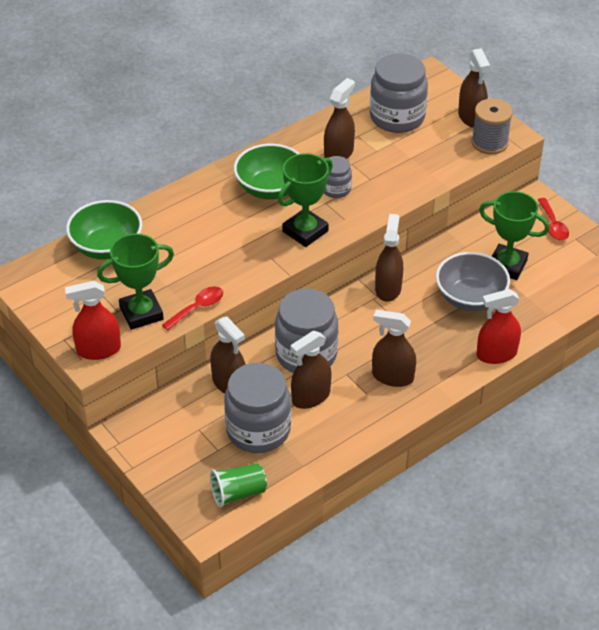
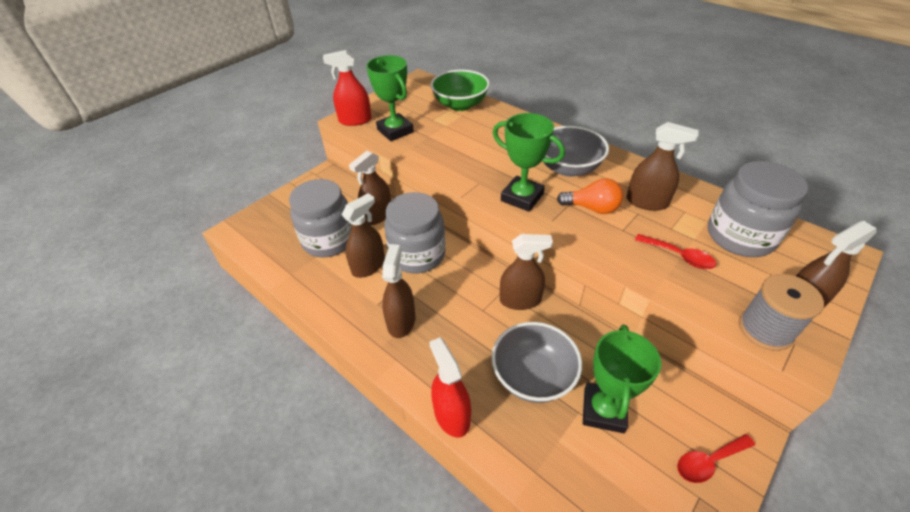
camera: 80 degrees right, 0 degrees up
red spray bottle [65,281,121,360] -> red spray bottle turned 75 degrees counterclockwise [323,50,372,126]
red spoon [162,286,223,330] -> red spoon moved to [635,234,716,269]
green cup [210,464,267,507] -> none
green bowl [234,144,300,199] -> grey bowl [544,126,609,177]
brown spray bottle [291,331,332,409] -> brown spray bottle turned 90 degrees clockwise [342,193,385,278]
grey jar [324,156,352,198] -> orange light bulb [557,178,623,214]

